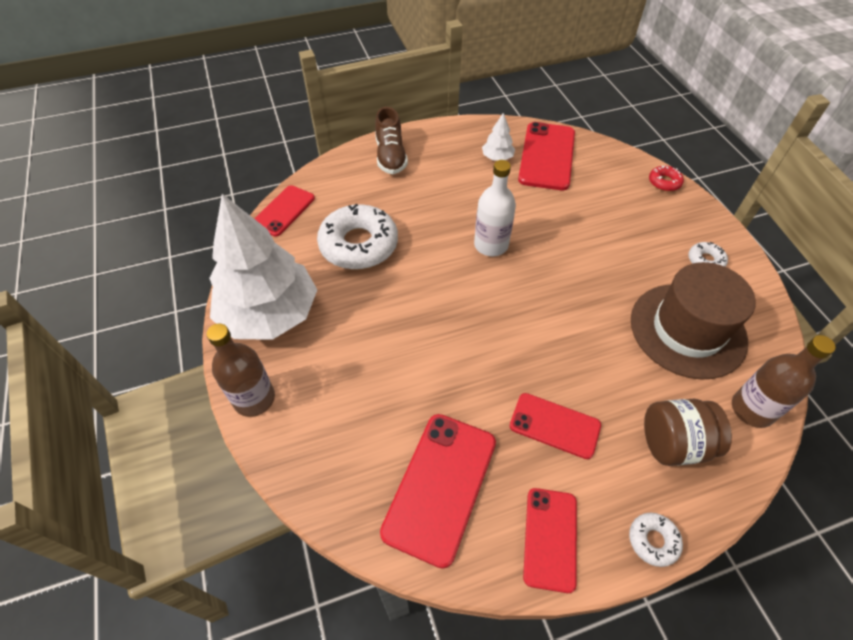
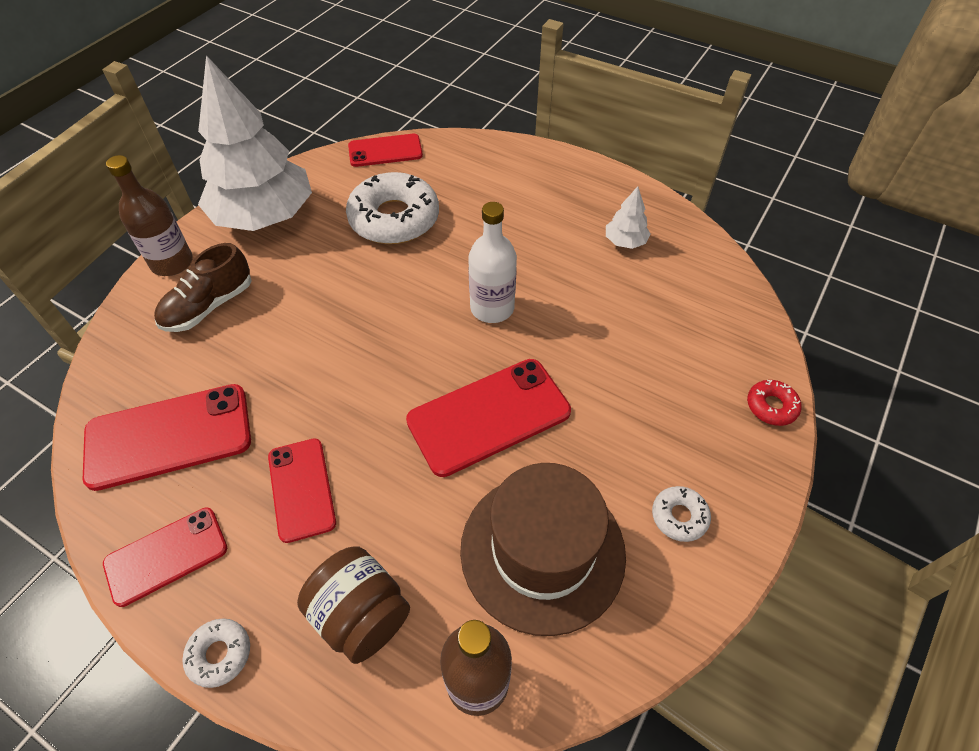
camera: 50 degrees right, 0 degrees up
brown shoe [375,107,408,174] -> brown shoe moved to [154,243,252,332]
red phone [518,122,575,190] -> red phone moved to [406,359,571,477]

